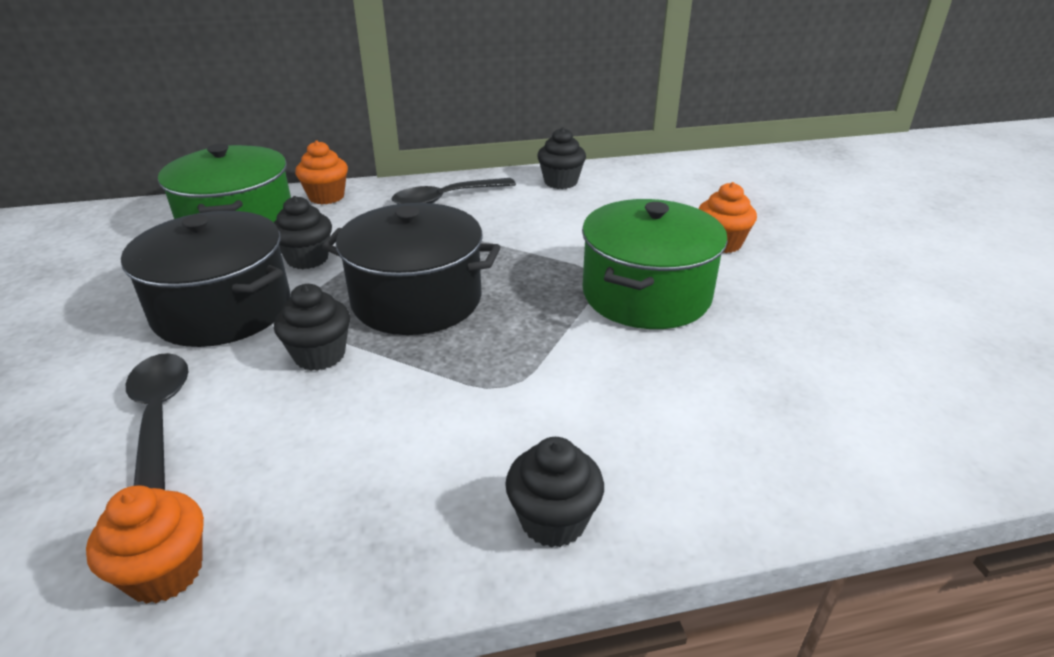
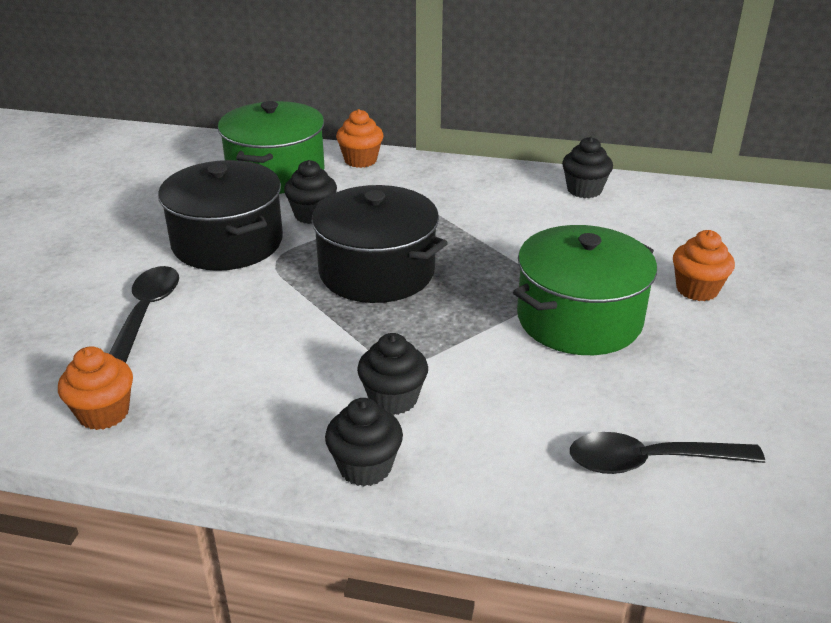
camera: 25 degrees right, 0 degrees up
black cupcake [274,284,350,371] -> black cupcake moved to [357,333,428,415]
black spoon [391,178,516,204] -> black spoon moved to [570,432,765,474]

